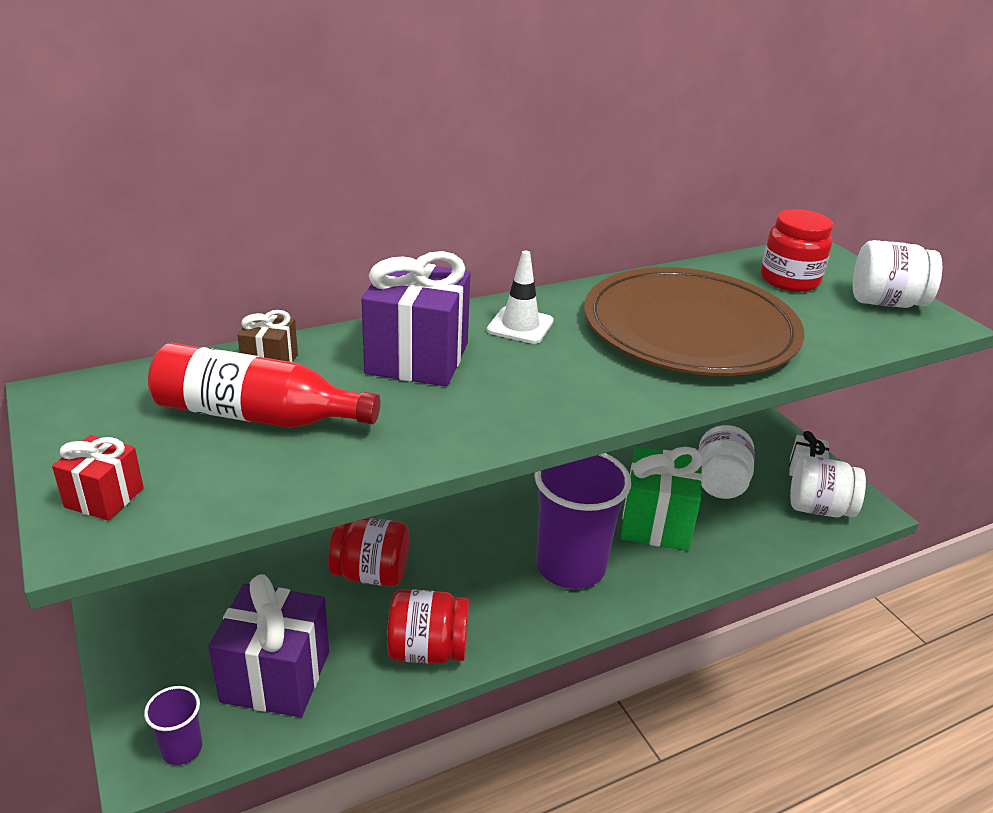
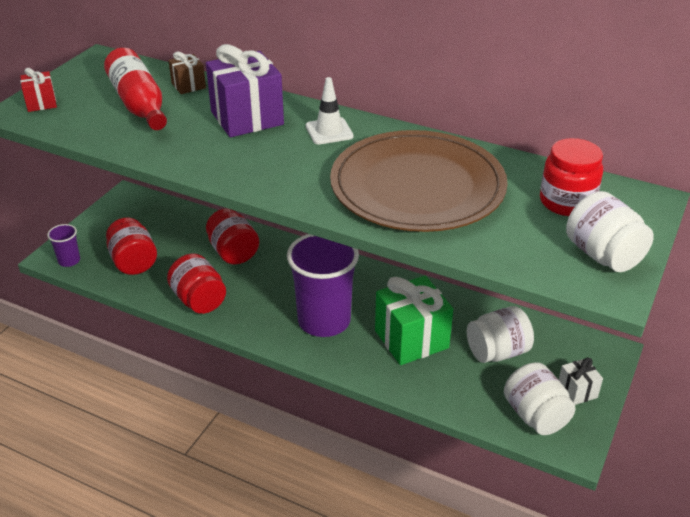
camera: 55 degrees right, 5 degrees up
purple gift [209,574,329,717] -> red jar [106,218,157,275]

